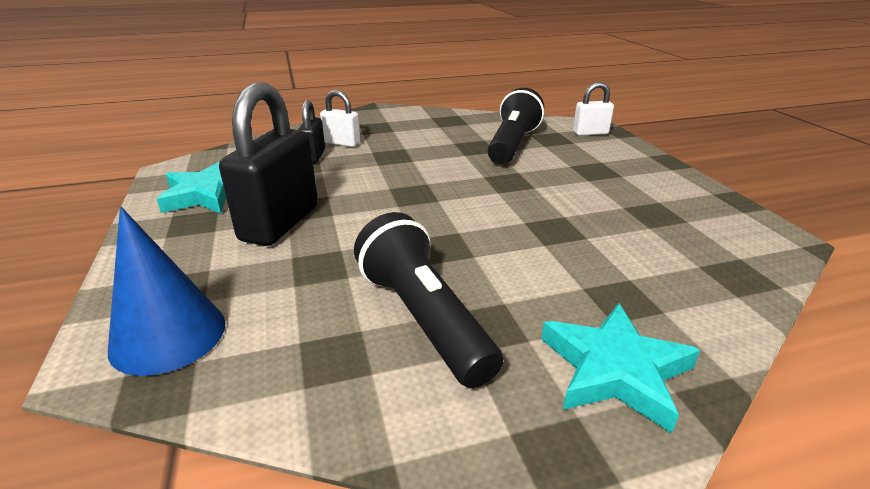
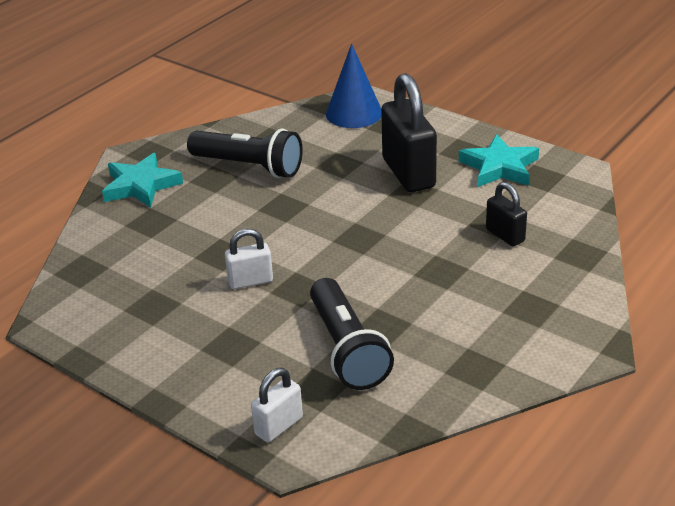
camera: 145 degrees right, 5 degrees up
white padlock [320,90,360,147] -> white padlock moved to [225,229,273,289]

